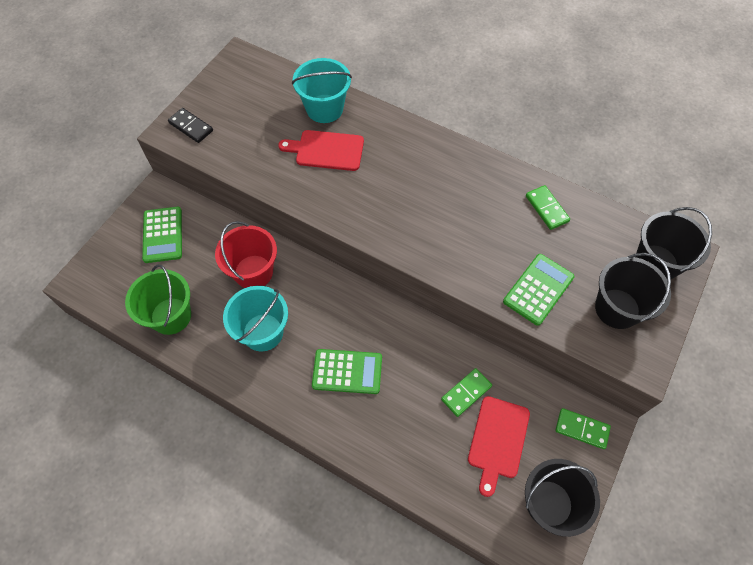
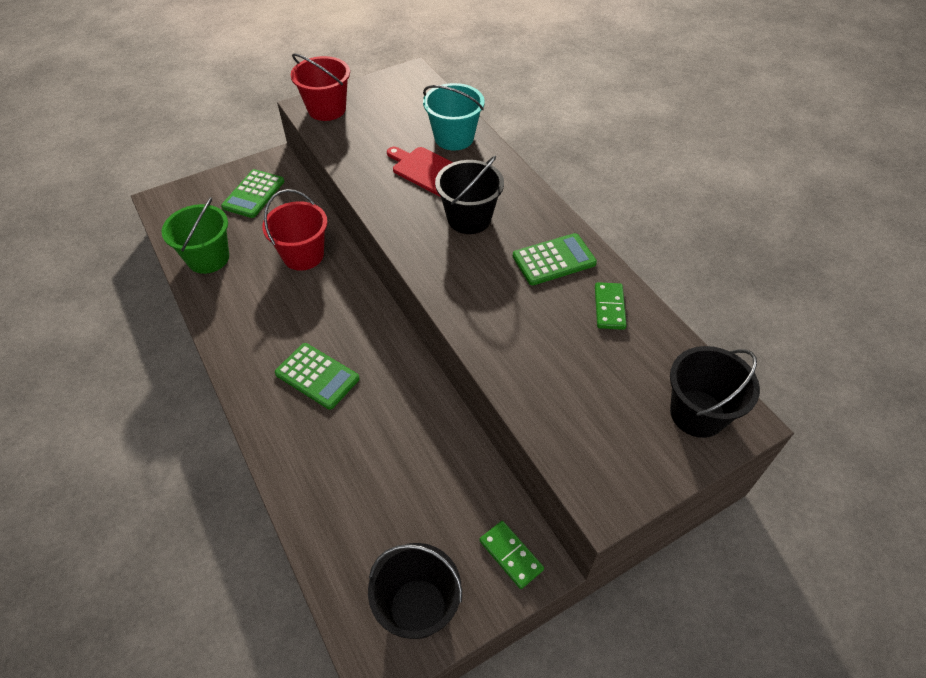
camera: 30 degrees right, 10 degrees down
black domino [168,108,213,143] -> red bucket [291,53,350,121]
turquoise bucket [223,286,288,352] -> none
green domino [441,368,492,417] -> none
red cutting board [468,396,530,497] -> none
green calculator [503,254,575,326] -> green calculator moved to [513,233,597,285]
black bucket [595,253,671,329] -> black bucket moved to [435,156,504,234]

